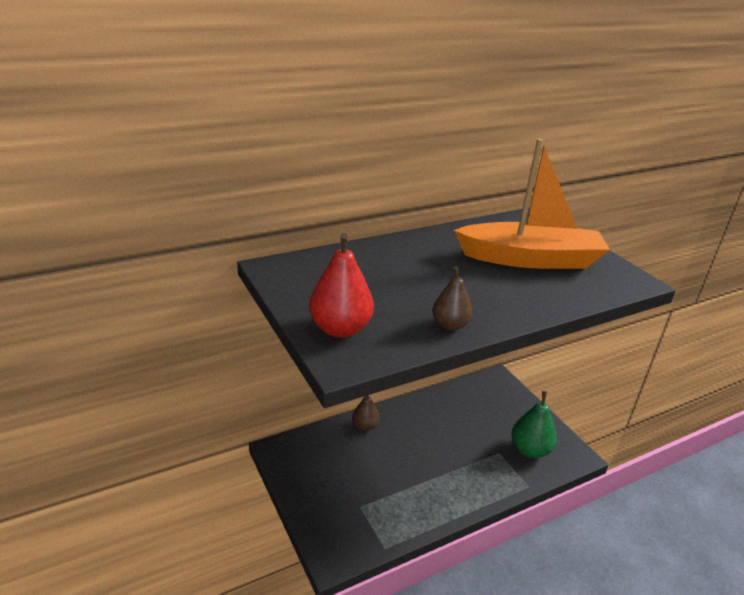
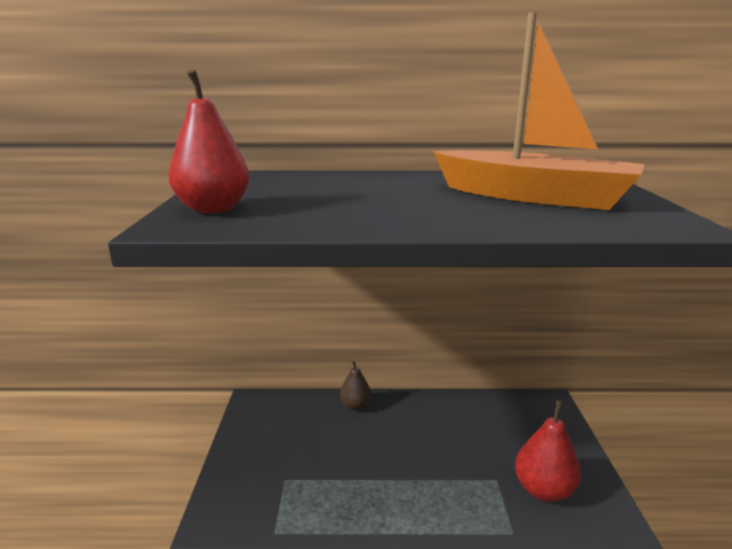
camera: 30 degrees right, 10 degrees down
brown pear [432,266,473,331] -> none
green pear [511,391,557,458] -> red pear [515,400,581,502]

